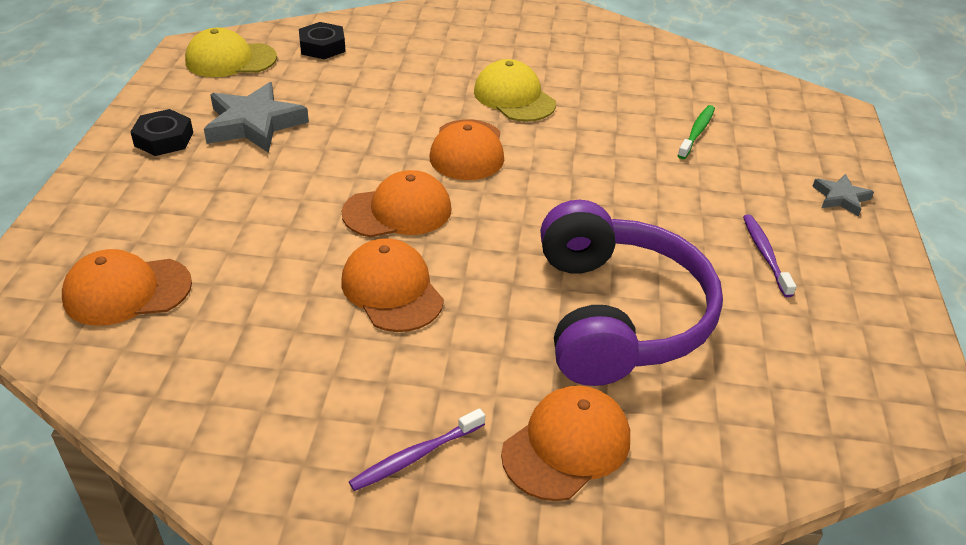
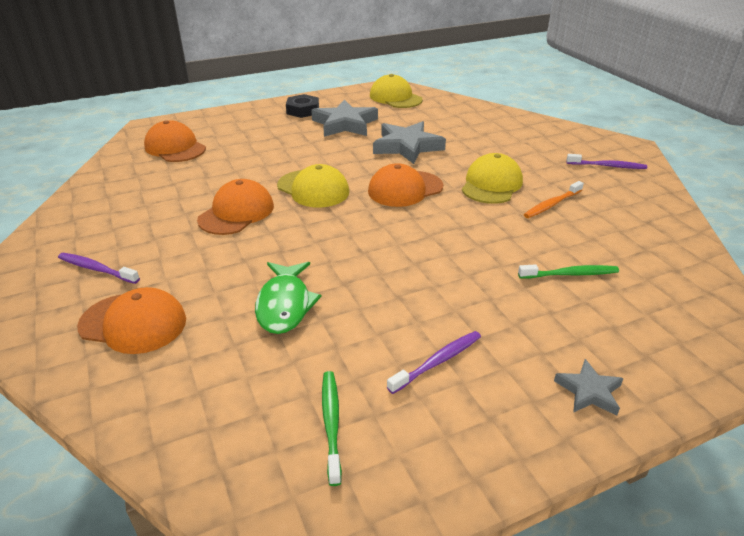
camera: 60 degrees right, 5 degrees down
black nut [299,22,346,59] -> none
orange cap [342,170,452,237] -> yellow cap [277,164,349,208]
purple headphones [540,200,723,386] -> green fish [255,262,321,334]
none -> green toothbrush [322,371,342,486]
none -> grey star [373,121,446,164]
none -> orange toothbrush [524,181,584,218]
none -> purple toothbrush [566,154,647,169]

